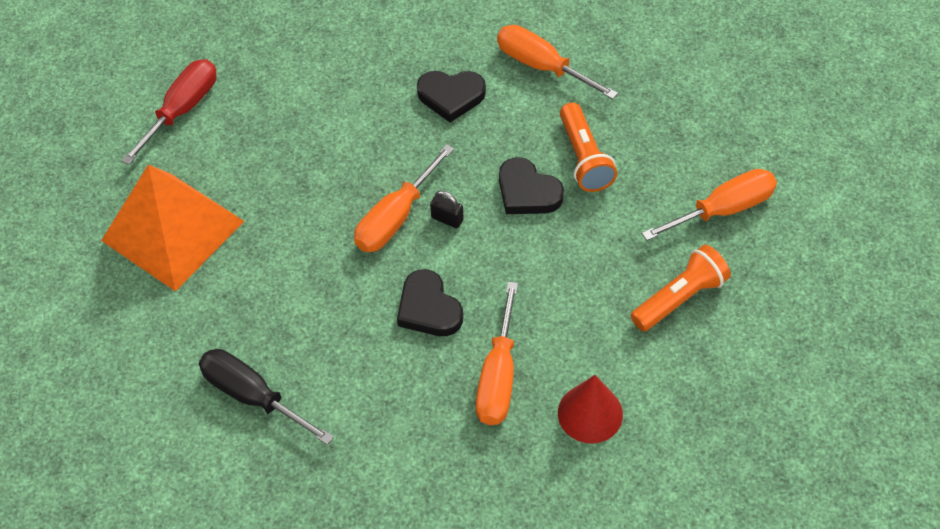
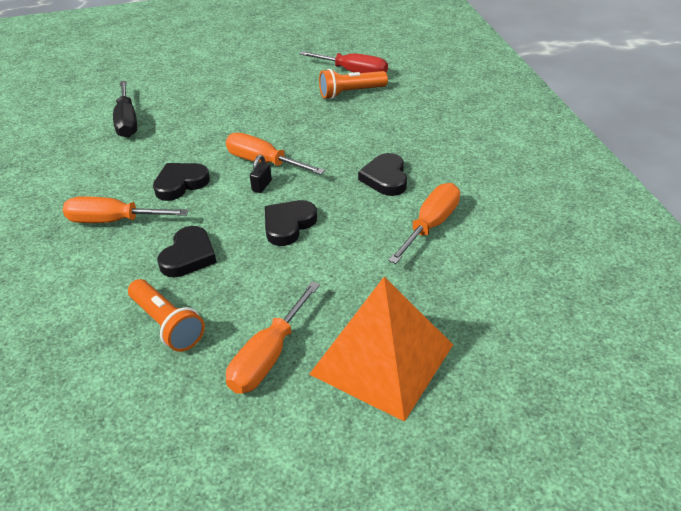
camera: 85 degrees right, 15 degrees down
orange pyramid [101,165,244,291] -> orange pyramid moved to [309,277,453,422]
black screwdriver [199,349,334,445] -> black screwdriver turned 135 degrees clockwise [113,81,137,138]
red cone [558,375,623,444] -> none
orange flashlight [560,102,617,192] -> orange flashlight moved to [319,69,388,99]
orange screwdriver [642,169,777,241] -> orange screwdriver turned 60 degrees clockwise [226,281,320,394]
none -> black heart [157,226,217,277]

